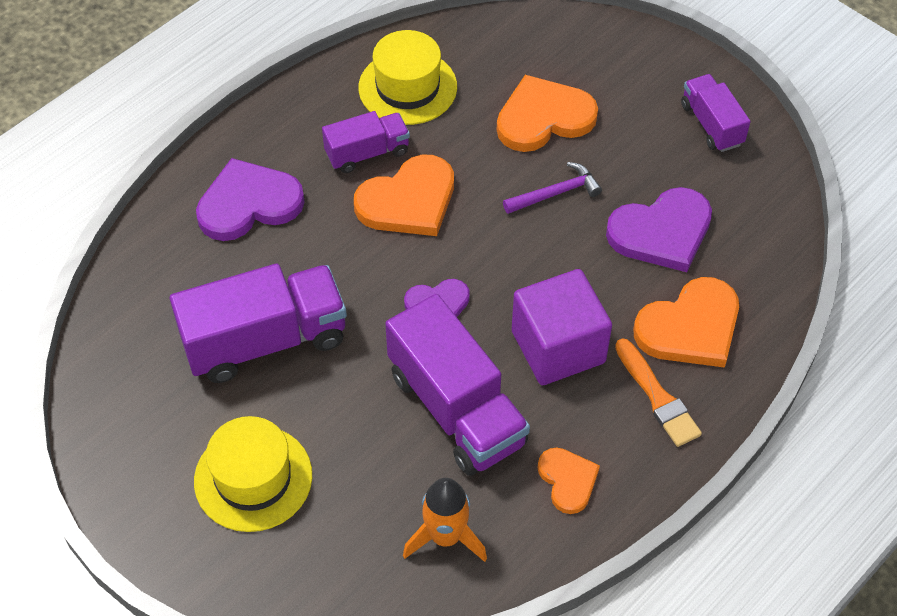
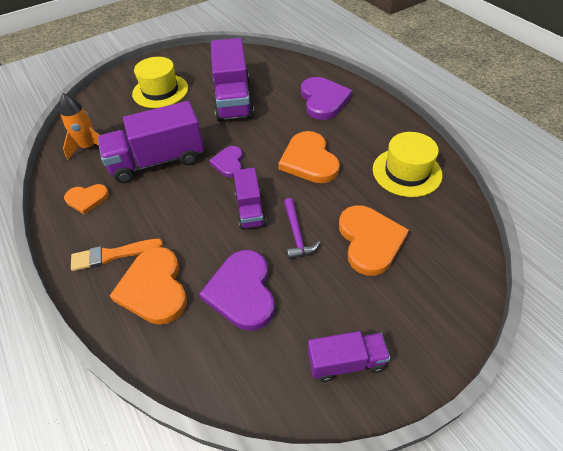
camera: 105 degrees right, 5 degrees down
purple truck [322,111,410,173] -> purple truck moved to [234,168,266,229]
purple cube [512,269,612,385] -> none

